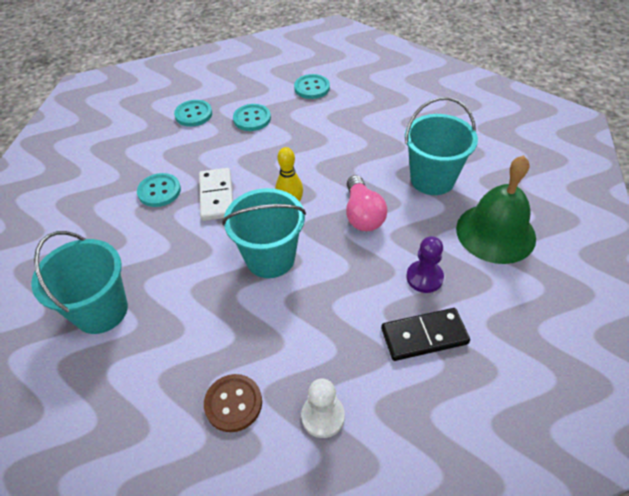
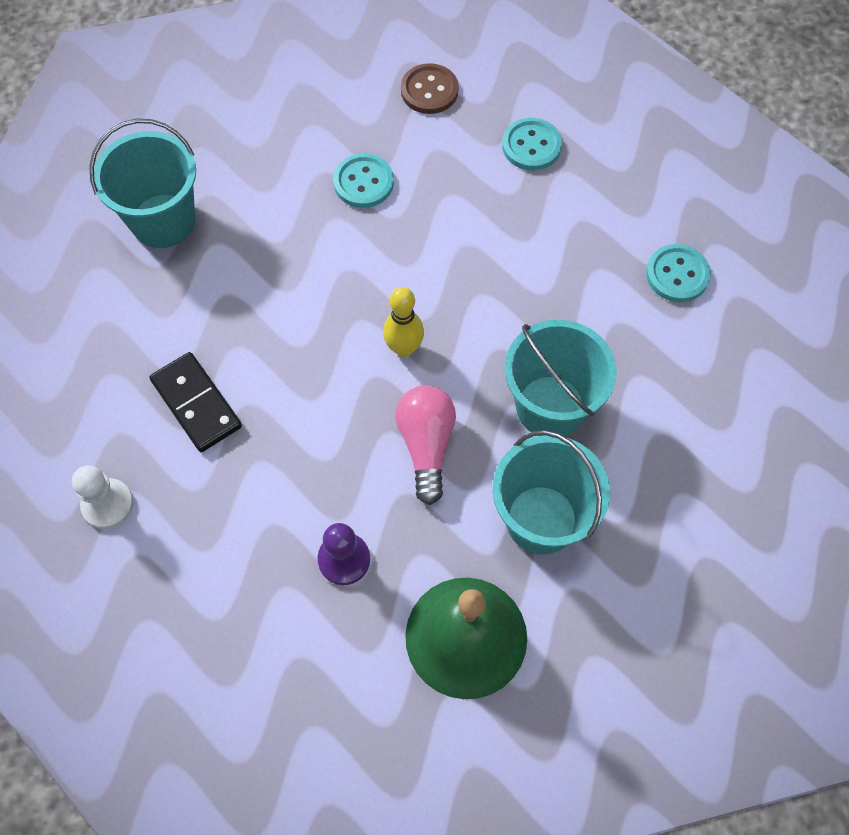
camera: 65 degrees right, 15 degrees up
white domino [199,168,233,221] -> none
brown button [204,374,262,432] -> brown button moved to [401,63,459,114]
turquoise bucket [222,188,306,278] -> turquoise bucket moved to [504,320,617,437]
turquoise button [233,104,271,131] -> none
pink light bulb [346,175,387,231] -> pink light bulb turned 120 degrees clockwise [395,385,456,505]
black domino [381,308,470,361] -> black domino moved to [149,352,242,452]

